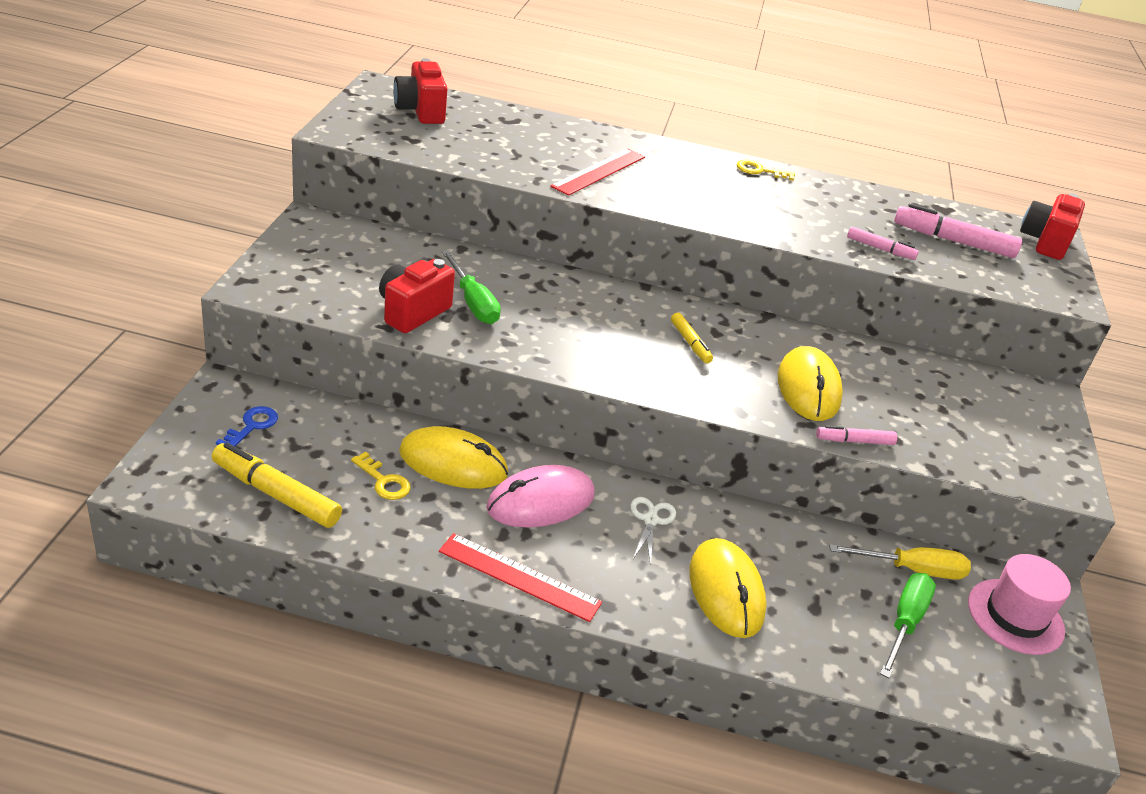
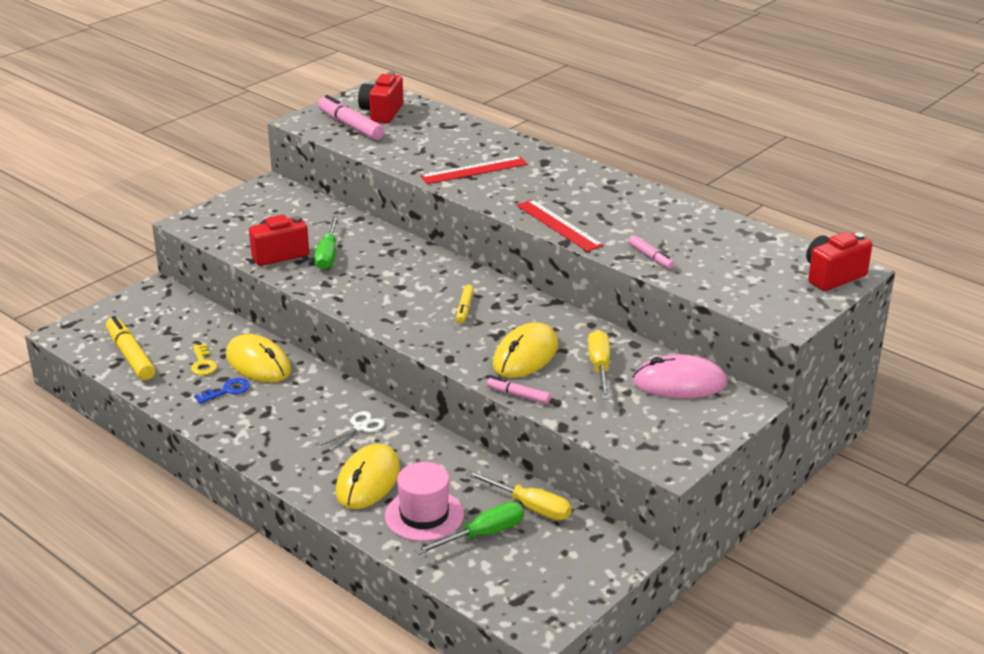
camera: 35 degrees right, 5 degrees down
blue key [216,406,278,446] -> blue key moved to [194,378,250,404]
red ruler [439,533,602,622] -> red ruler moved to [516,200,603,252]
pink mouse [486,465,595,528] -> pink mouse moved to [633,354,728,398]
yellow key [736,160,795,181] -> none
pink marker [894,203,1022,258] -> pink marker moved to [318,95,385,140]
pink hat [968,554,1071,655] -> pink hat moved to [385,462,464,541]
none -> yellow screwdriver [588,330,610,399]

